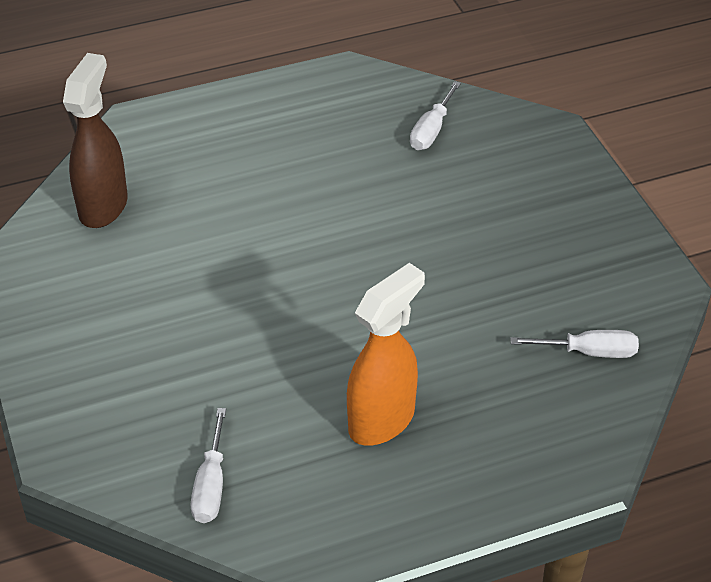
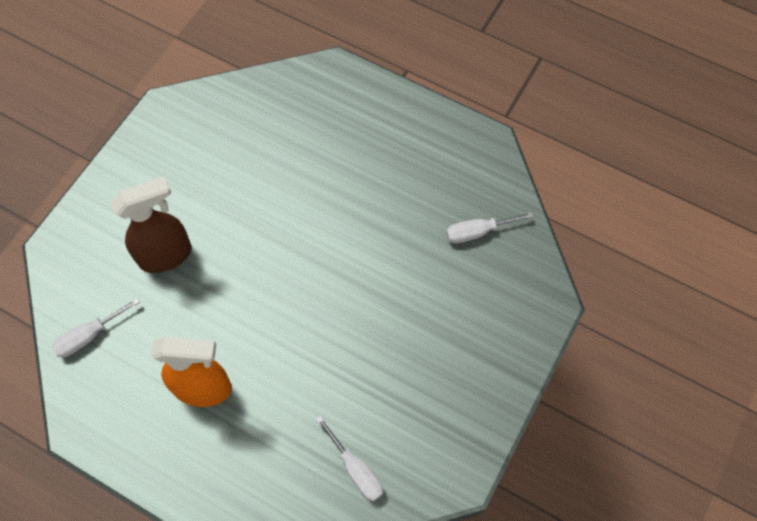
camera: 50 degrees right, 20 degrees up
brown spray bottle [63,53,128,228] -> brown spray bottle moved to [111,176,192,273]

